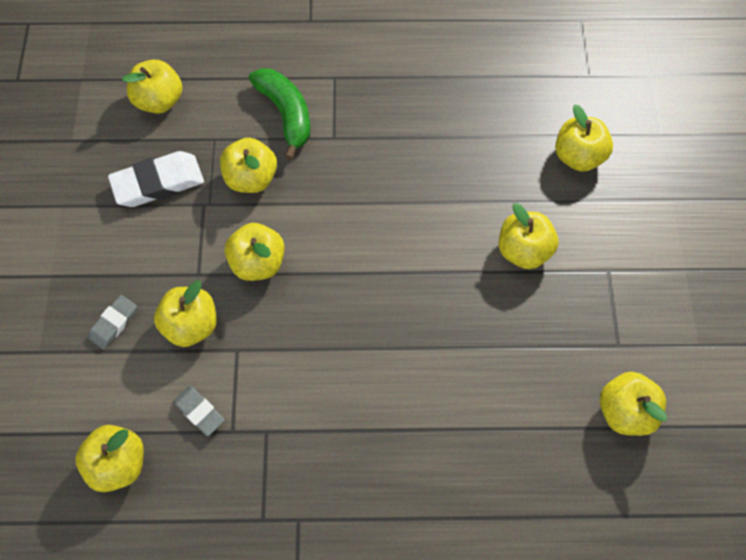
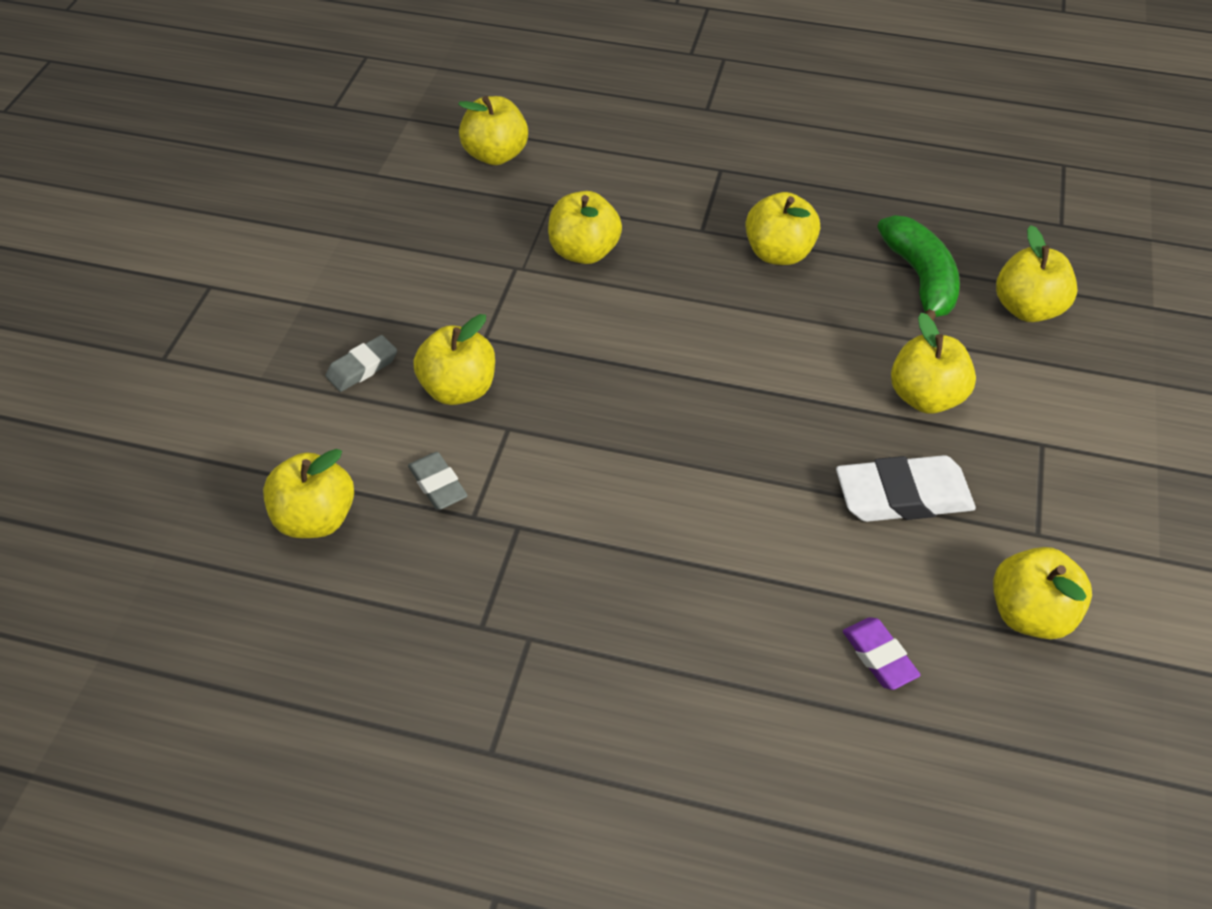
camera: 15 degrees right, 15 degrees down
white eraser [108,151,204,207] -> white eraser moved to [836,455,976,522]
yellow apple [225,223,285,281] -> yellow apple moved to [745,192,820,265]
green banana [249,68,310,160] -> green banana moved to [877,215,960,321]
none -> purple eraser [843,617,921,690]

